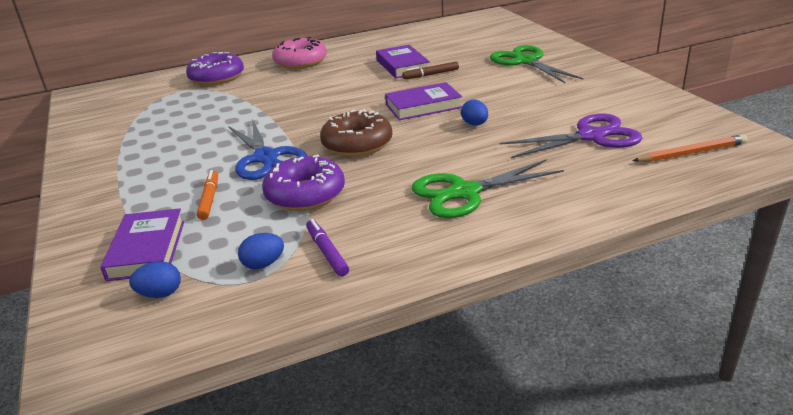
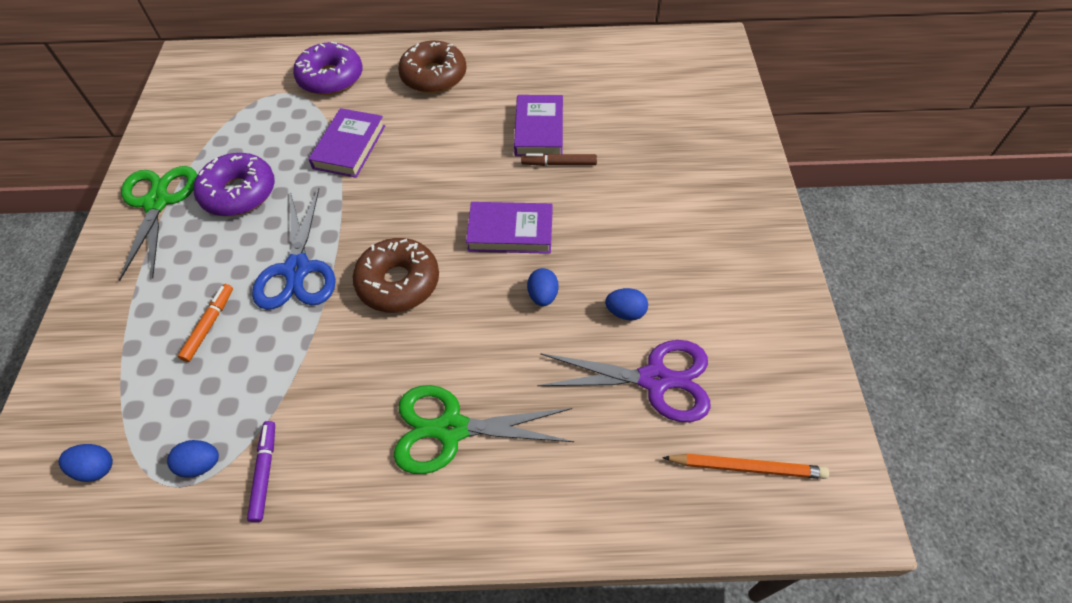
camera: 20 degrees right, 25 degrees up
purple book [100,208,184,281] -> purple book moved to [309,108,385,178]
purple donut [262,154,345,211] -> purple donut moved to [194,153,275,216]
pink donut [272,37,327,69] -> brown donut [398,41,467,93]
green scissors [490,45,584,83] -> green scissors moved to [119,166,197,281]
none -> blue egg [605,288,648,320]

